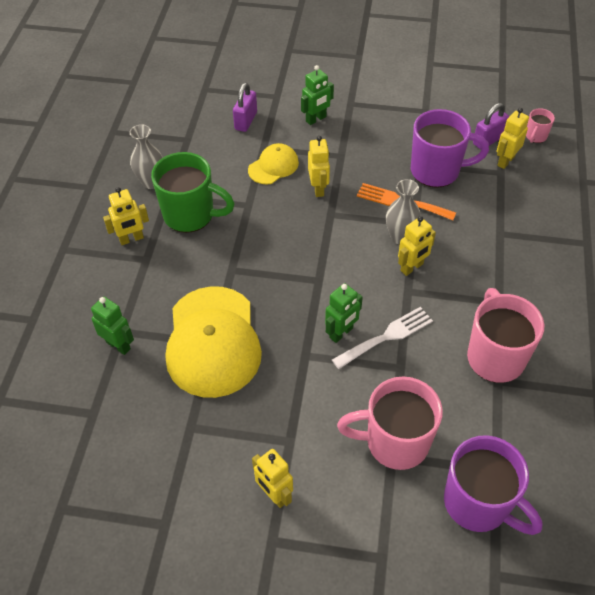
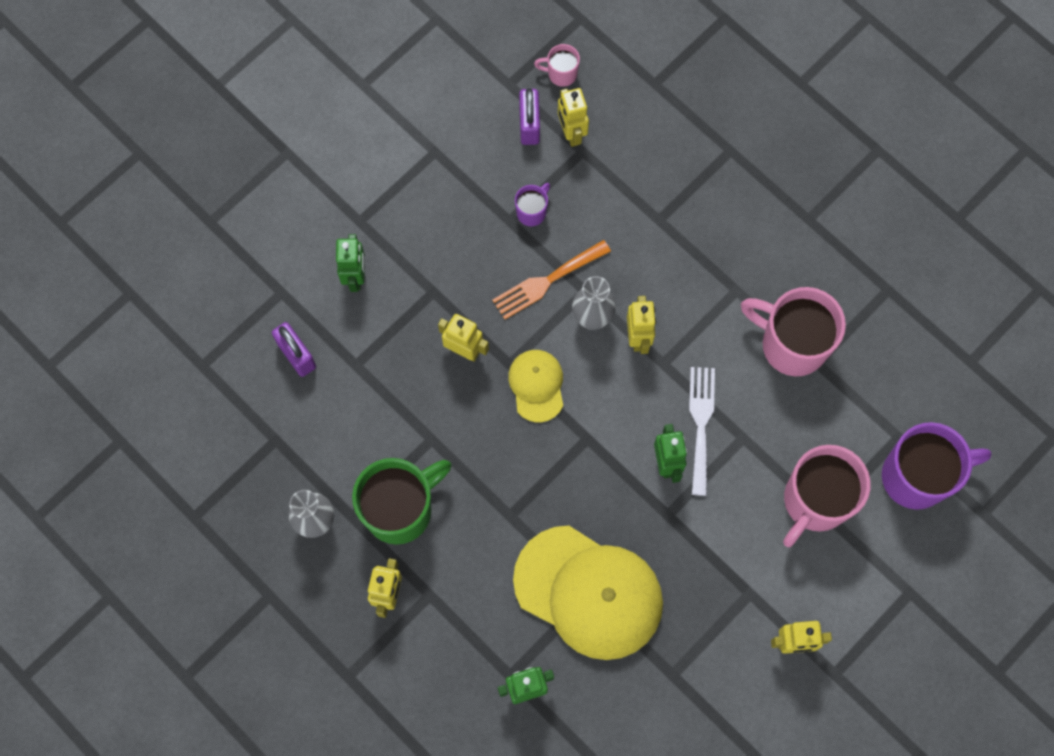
camera: 55 degrees left, 20 degrees up
yellow cap [248,143,299,185] -> yellow cap moved to [508,350,563,422]
purple mug [411,109,489,188] -> purple mug [515,183,550,226], size x0.46
pink mug [526,108,555,143] -> pink mug turned 120 degrees clockwise [534,44,580,87]

